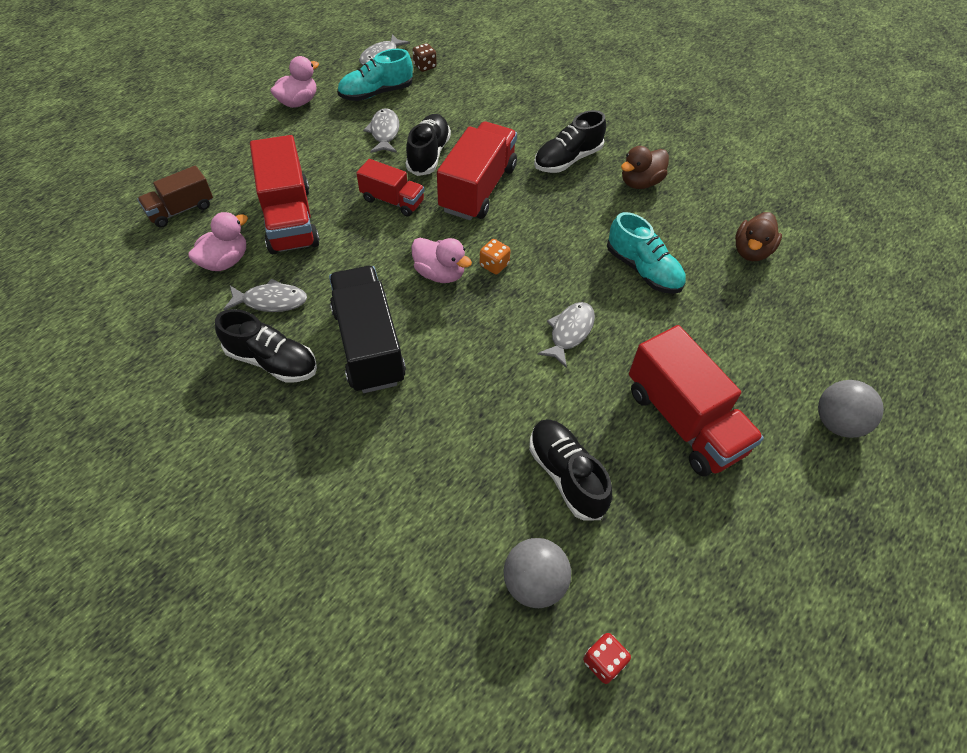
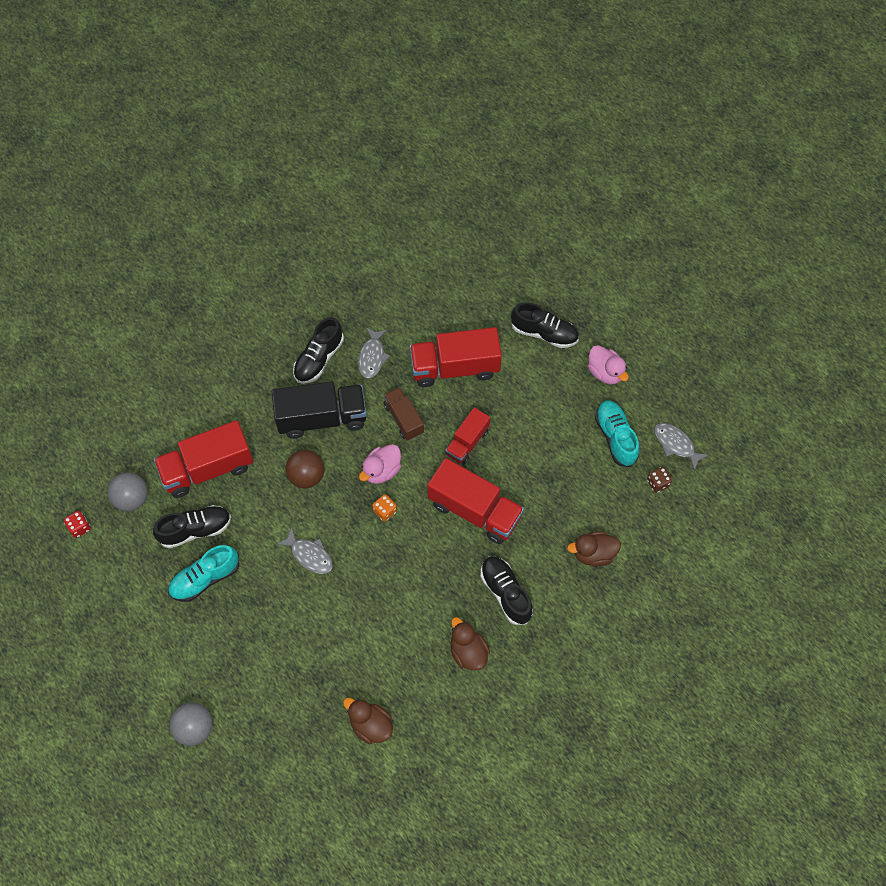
camera: 100 degrees right, 10 degrees up
brown truck [137,166,213,228] -> brown truck moved to [383,387,424,441]
pink duck [188,212,248,271] -> none
grey fish [364,108,399,153] -> none
black shoe [406,114,451,176] -> black shoe moved to [511,302,579,348]
turquoise shoe [607,212,686,294] -> turquoise shoe moved to [168,545,239,602]
red truck [629,325,764,477] -> red truck moved to [154,420,253,498]
none -> brown ball [285,450,324,488]
none -> brown duck [567,531,621,567]

